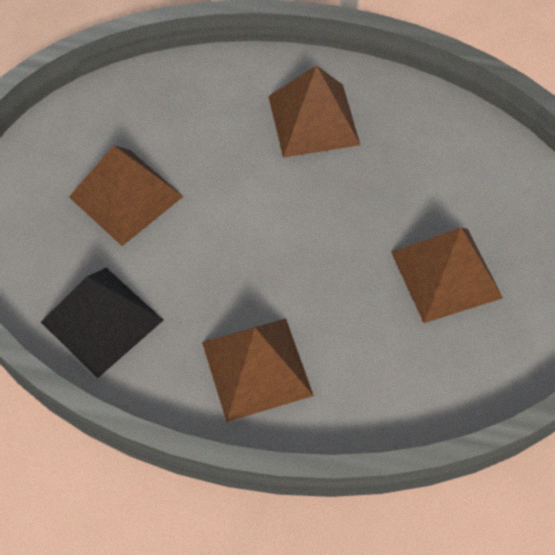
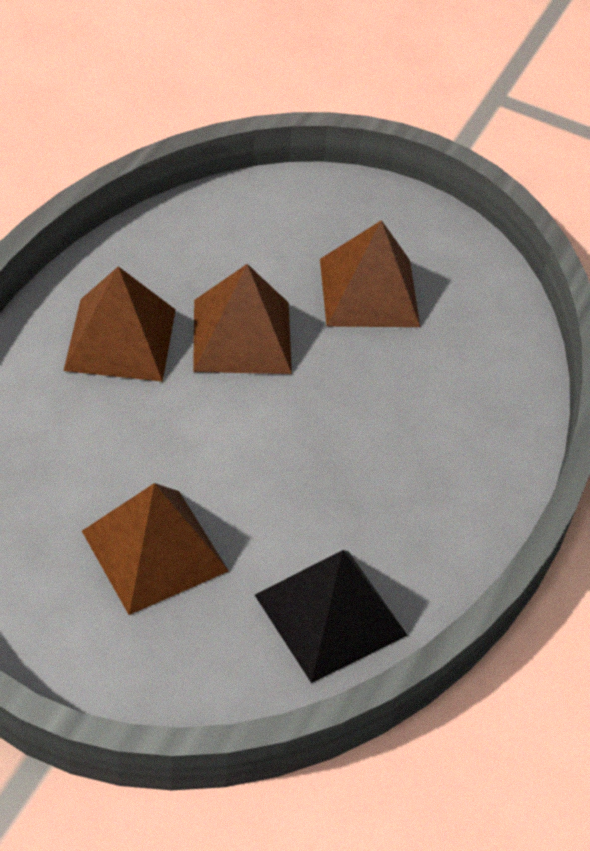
camera: 80 degrees left, 10 degrees down
brown pyramid [202,318,314,422] -> brown pyramid moved to [193,264,292,374]

